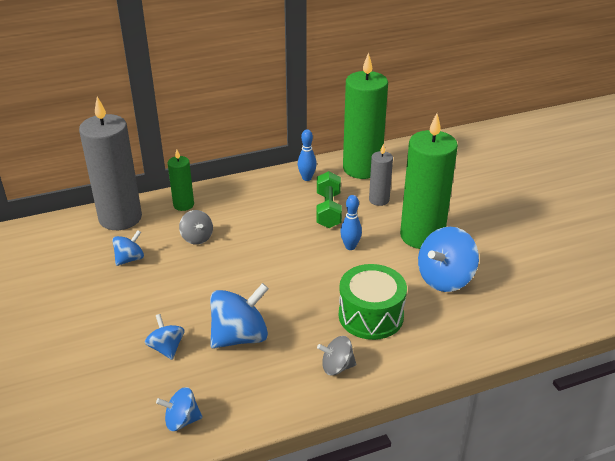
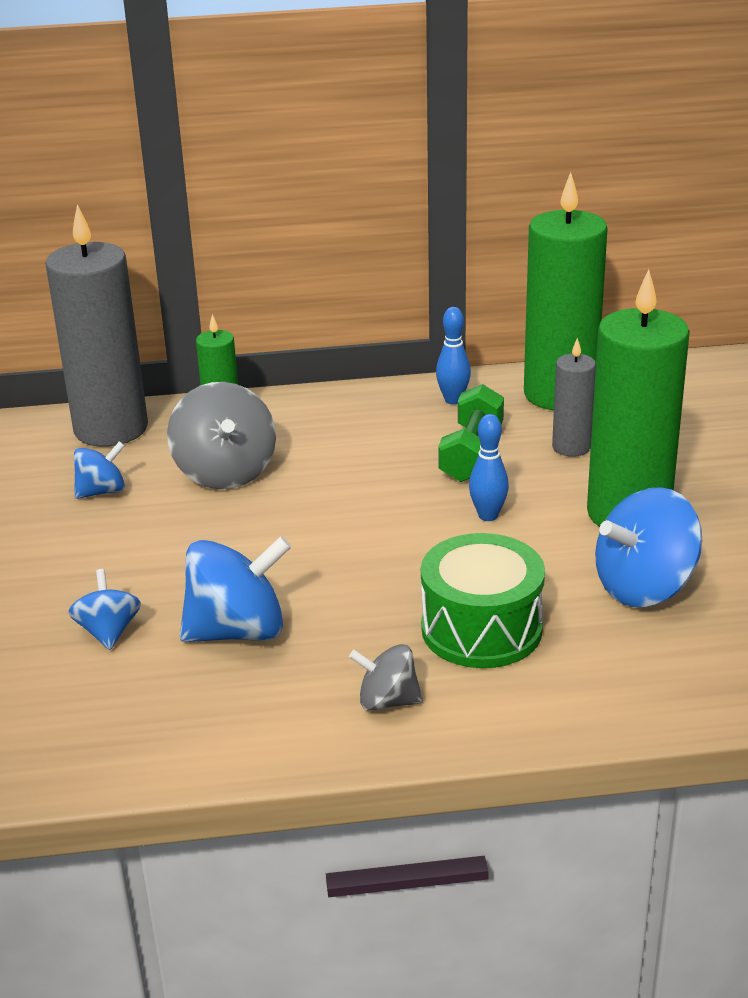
camera: 15 degrees right, 5 degrees down
blue spinning top [156,387,203,431] -> none
grey spinning top [179,210,213,245] -> grey spinning top [167,382,276,489], size x1.76

